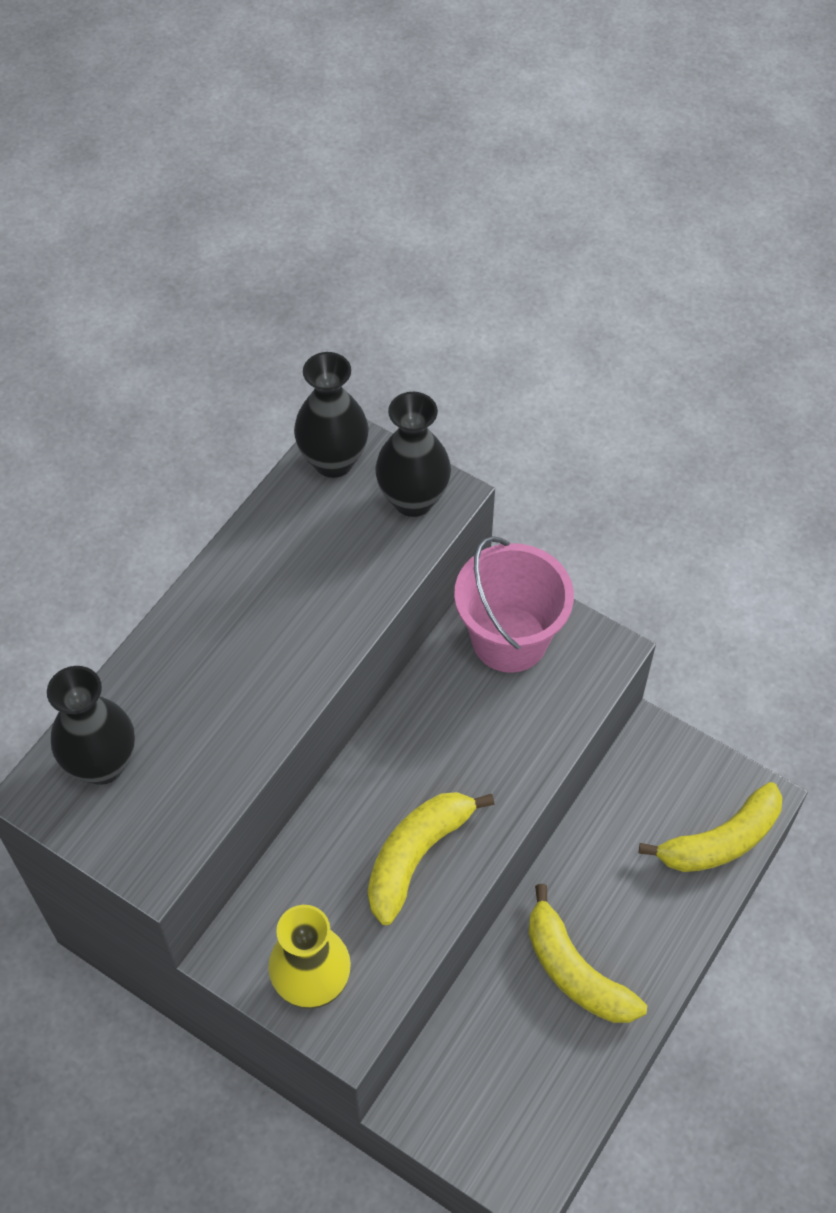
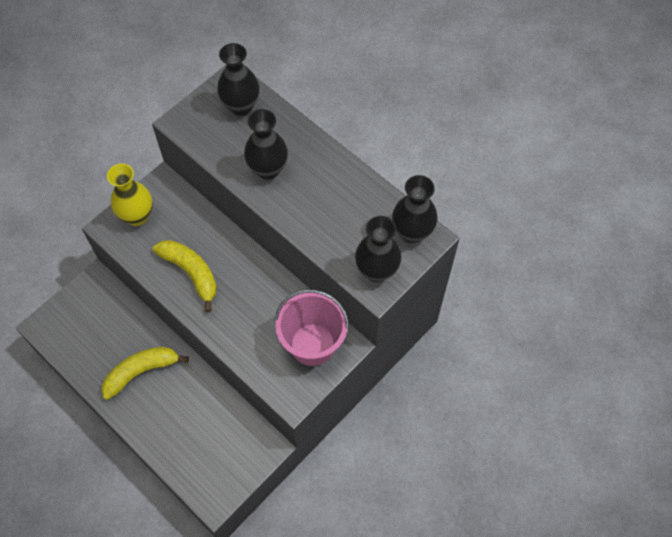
camera: 100 degrees right, 5 degrees up
yellow banana [639,782,783,872] -> none
none -> black vase [244,109,288,180]

